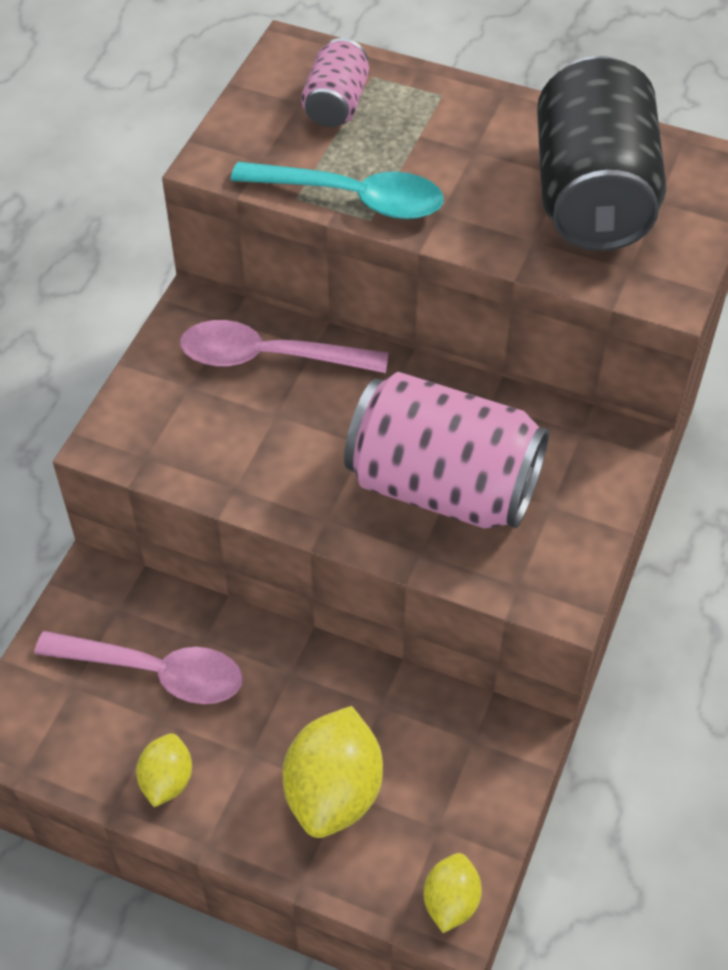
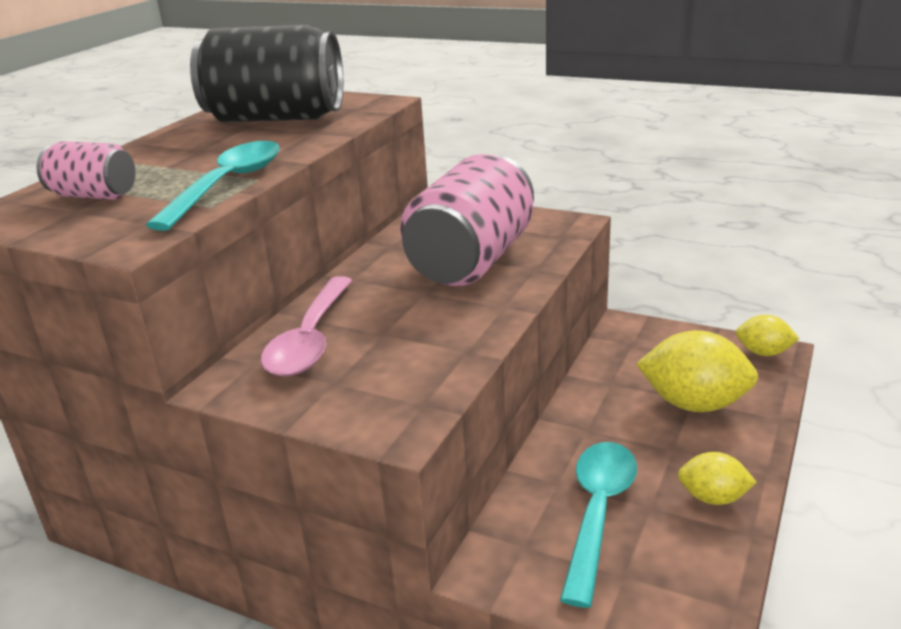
camera: 85 degrees left, 25 degrees down
pink spoon [34,631,243,704] -> turquoise spoon [560,442,637,608]

